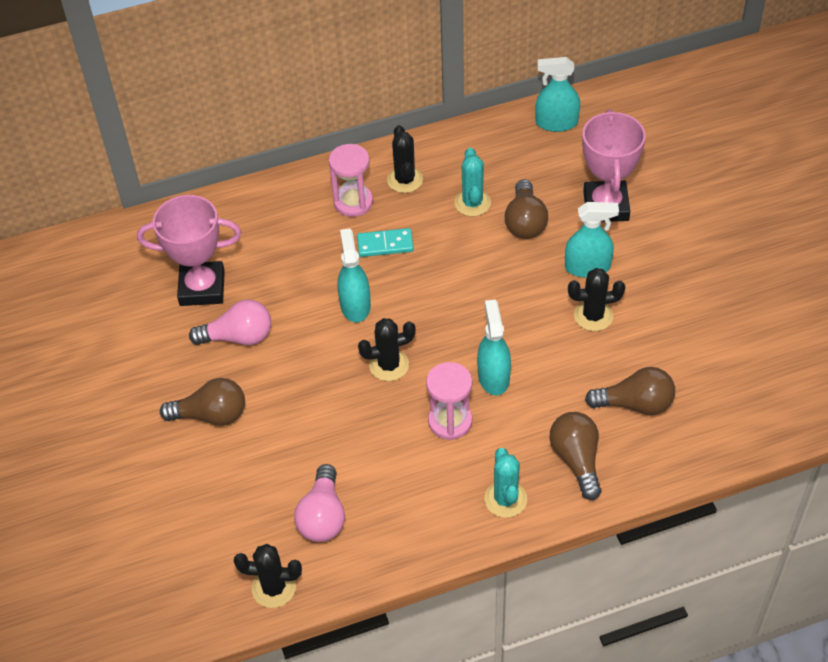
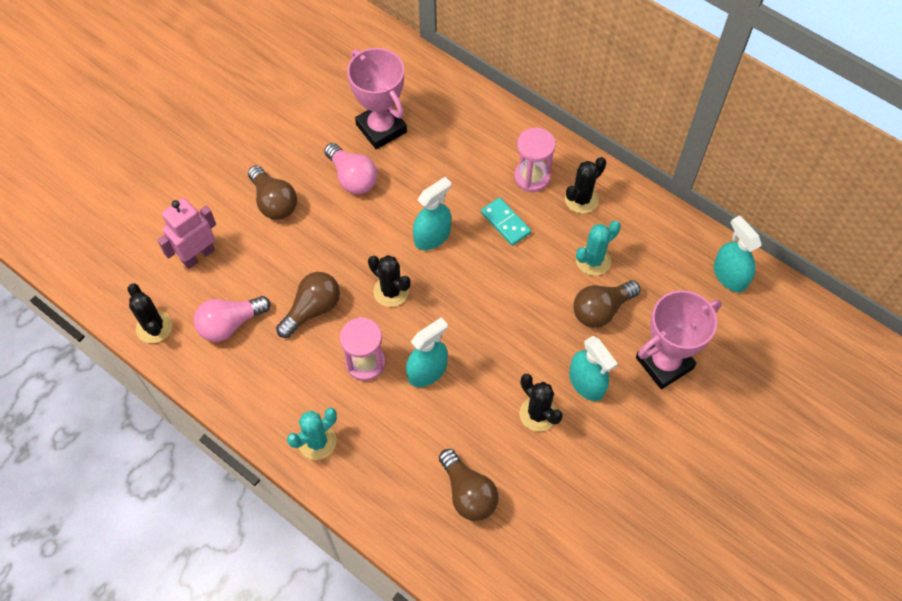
camera: 55 degrees right, 10 degrees up
brown light bulb [550,412,601,500] -> brown light bulb moved to [276,272,340,338]
none -> pink robot [157,198,216,269]

